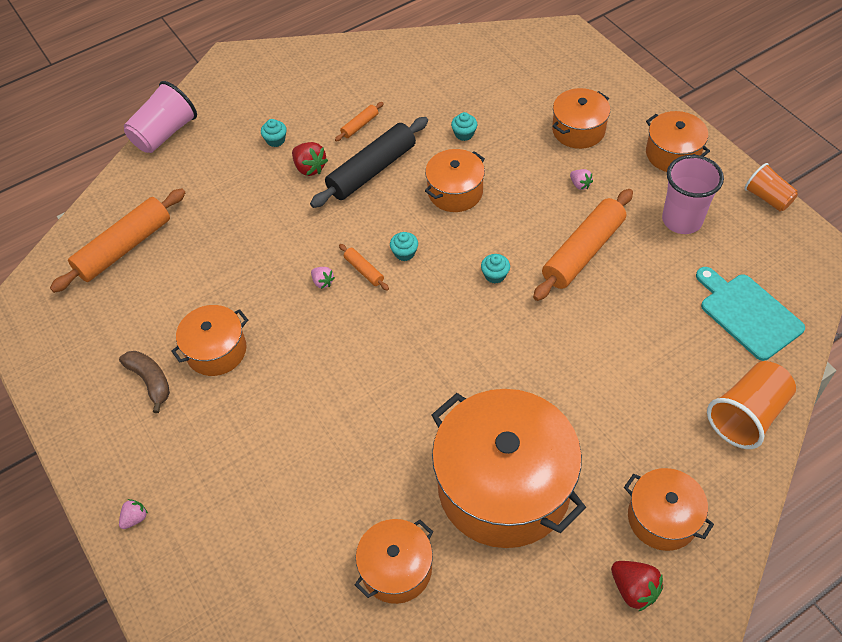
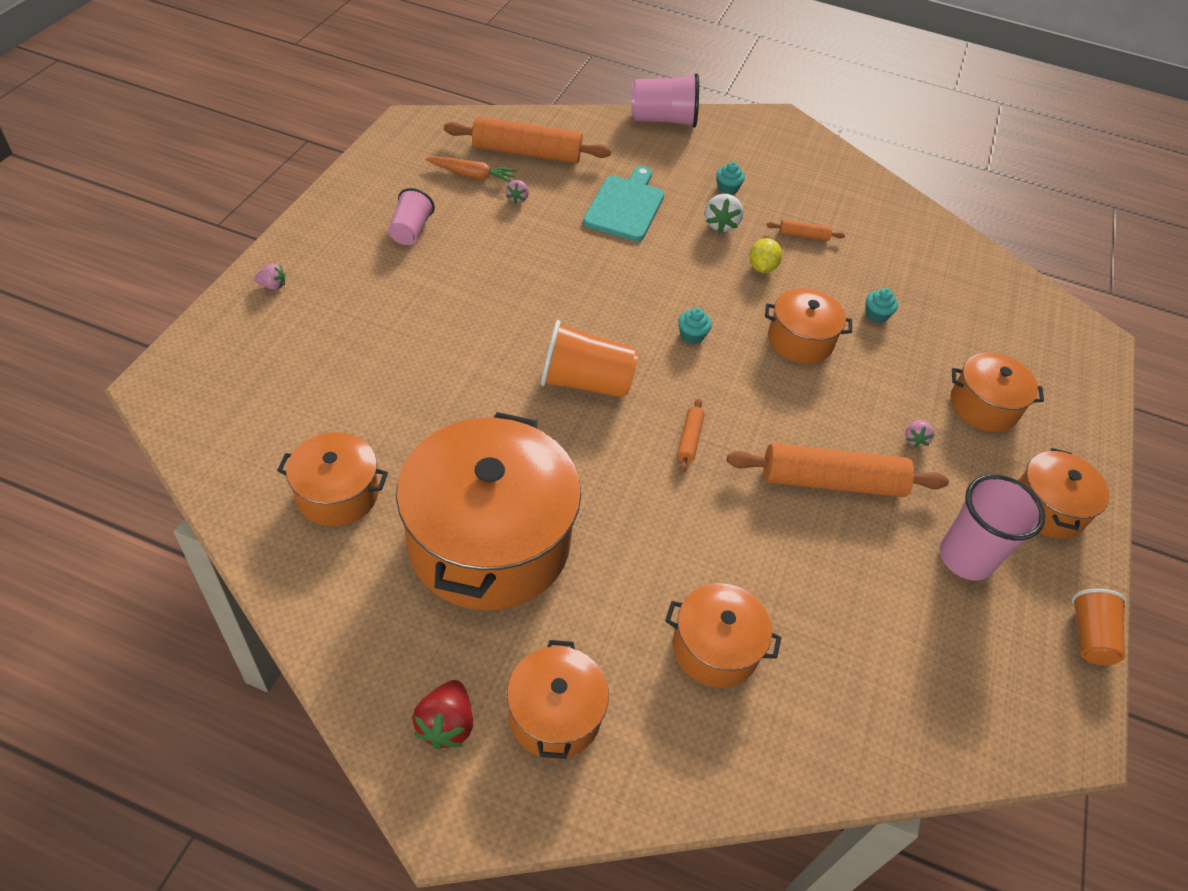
camera: 45 degrees right, 5 degrees down
brown banana [119,351,170,413] -> pink cup [388,188,435,245]
orange pot [171,305,248,376] -> orange pot moved to [665,583,782,688]
red strawberry [292,142,328,176] -> white strawberry [705,194,743,233]
black rolling pin [310,117,428,208] -> yellow lemon [749,238,782,273]
pink strawberry [311,267,335,289] -> pink strawberry moved to [506,180,529,204]
orange rolling pin [339,244,389,291] -> orange rolling pin moved to [677,398,705,473]
turquoise cupcake [481,254,510,283] -> none
turquoise cutting board [696,267,805,361] -> turquoise cutting board moved to [583,166,664,241]
orange cup [707,361,796,449] -> orange cup moved to [541,320,638,398]
none -> orange carrot [426,156,517,183]

